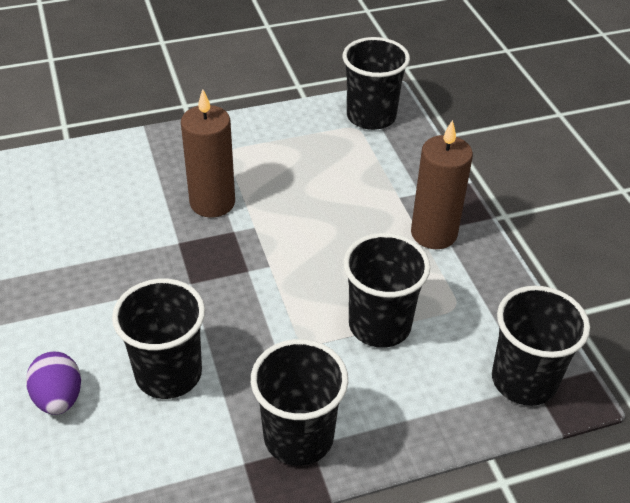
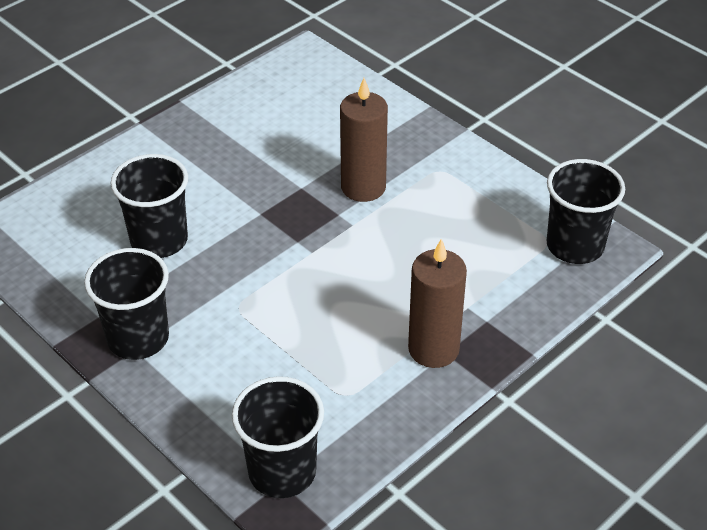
camera: 65 degrees right, 0 degrees up
purple egg [26,351,81,415] -> none
black cup [343,233,430,348] -> none

